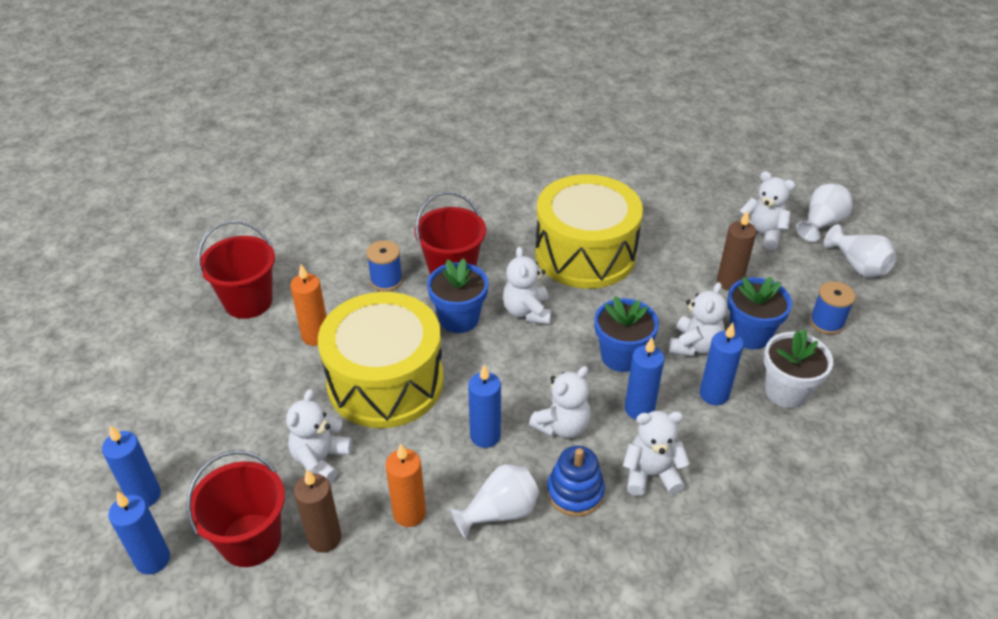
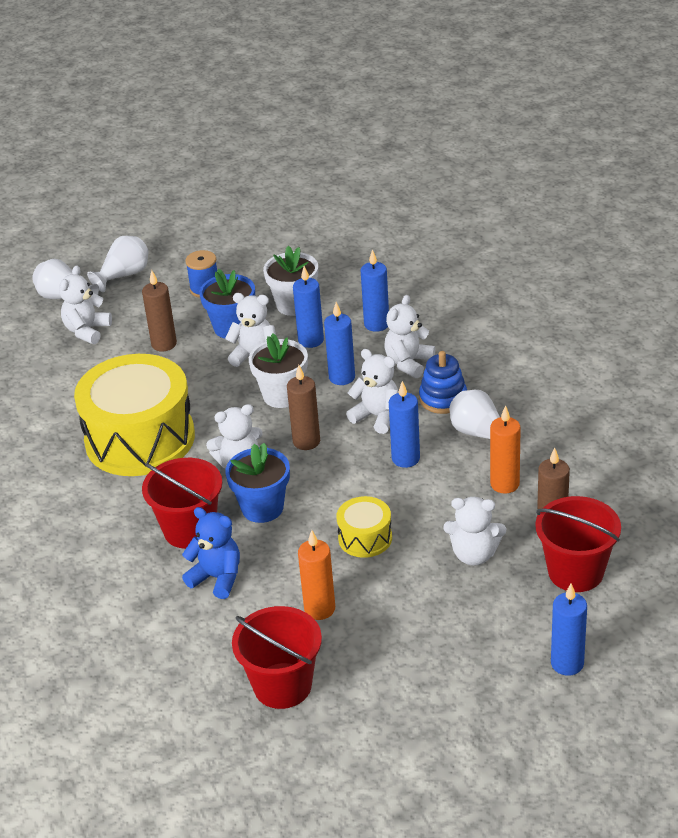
camera: 100 degrees left, 5 degrees down
blue candle [108,491,170,575] -> blue candle moved to [361,249,389,332]
yellow drum [318,292,444,428] -> yellow drum [336,496,392,558], size x0.45
blue spool [366,240,403,291] -> blue teddy bear [182,507,240,599]
blue flower pot [595,296,659,372] -> white flower pot [249,334,308,408]
white teddy bear [623,411,690,496] -> white teddy bear turned 45 degrees clockwise [384,295,435,378]
none -> brown candle [287,365,320,450]

